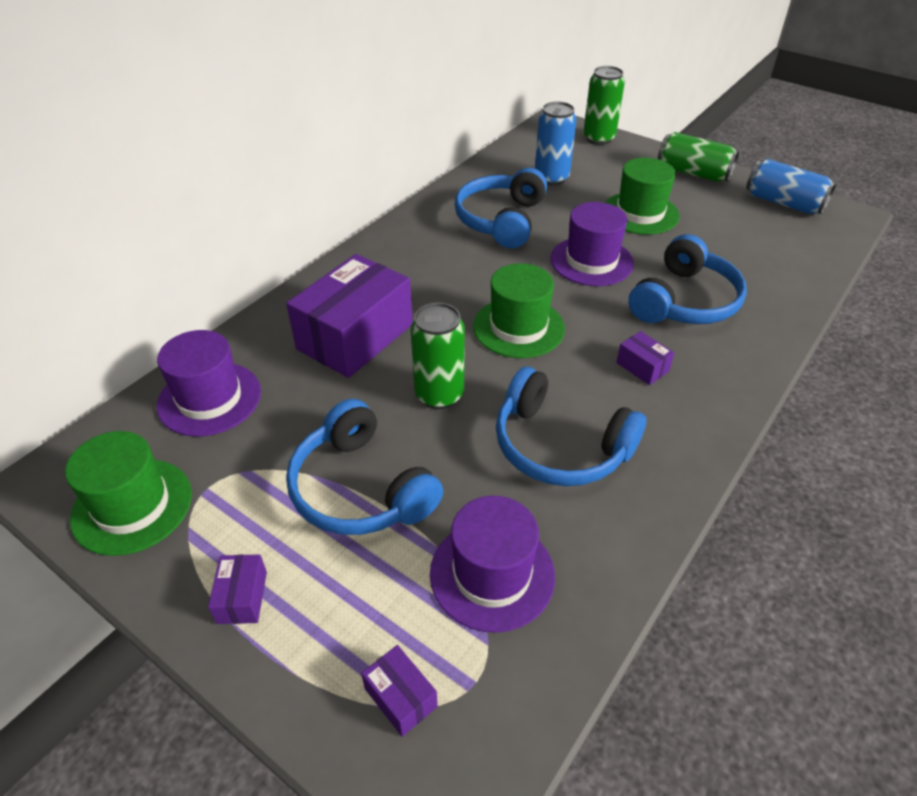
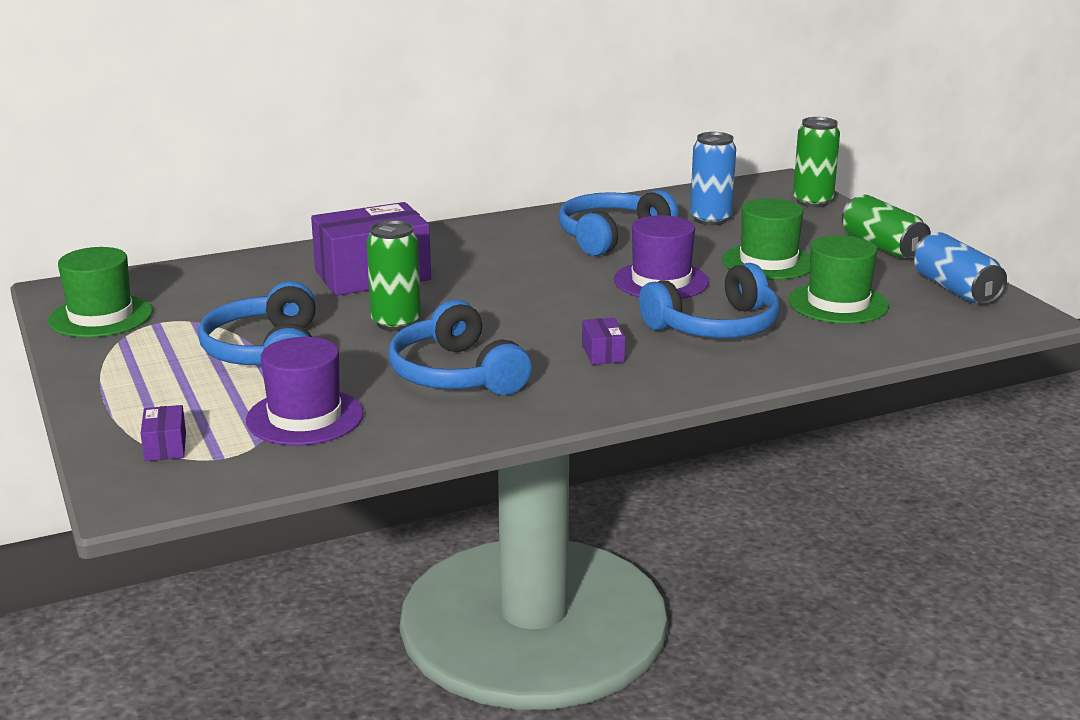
camera: 30 degrees right, 20 degrees down
purple hat [157,330,261,437] -> none
purple box [208,555,267,624] -> none
green hat [473,263,565,358] -> green hat moved to [789,235,889,324]

